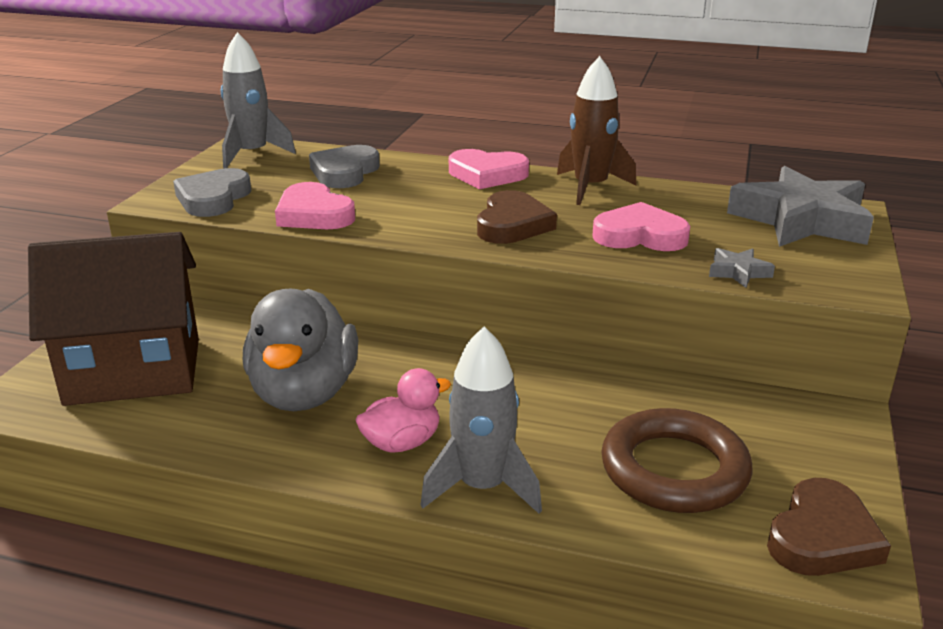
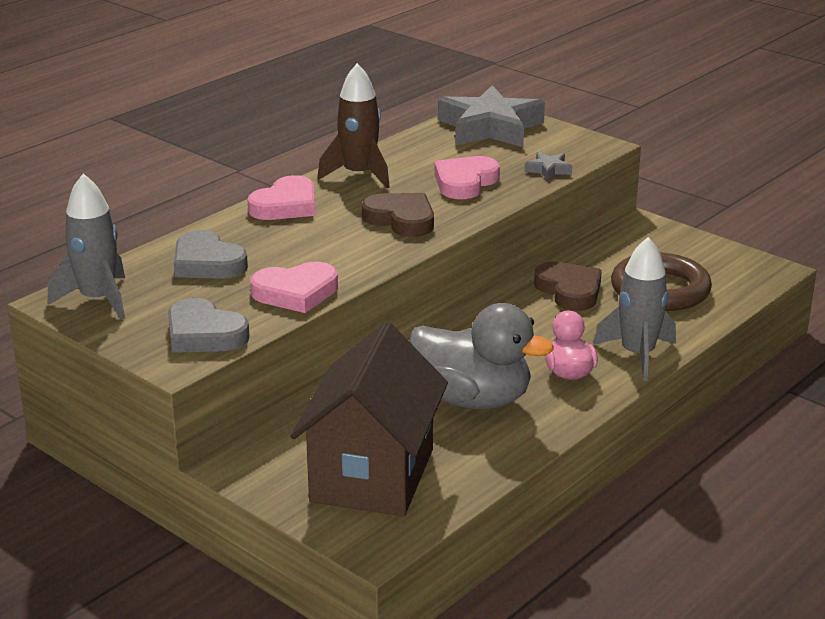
camera: 65 degrees left, 0 degrees up
brown heart [767,478,891,576] -> brown heart moved to [534,261,602,311]

